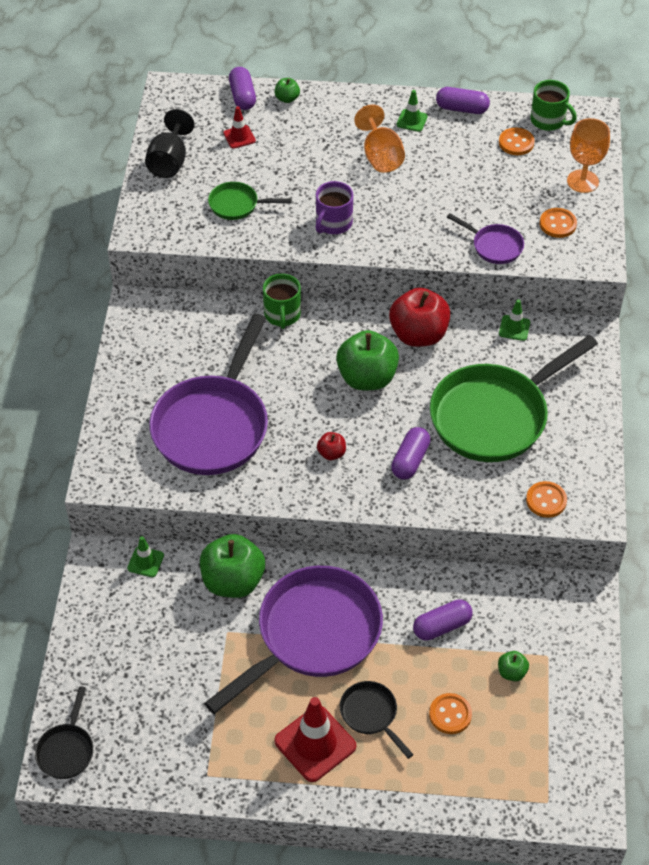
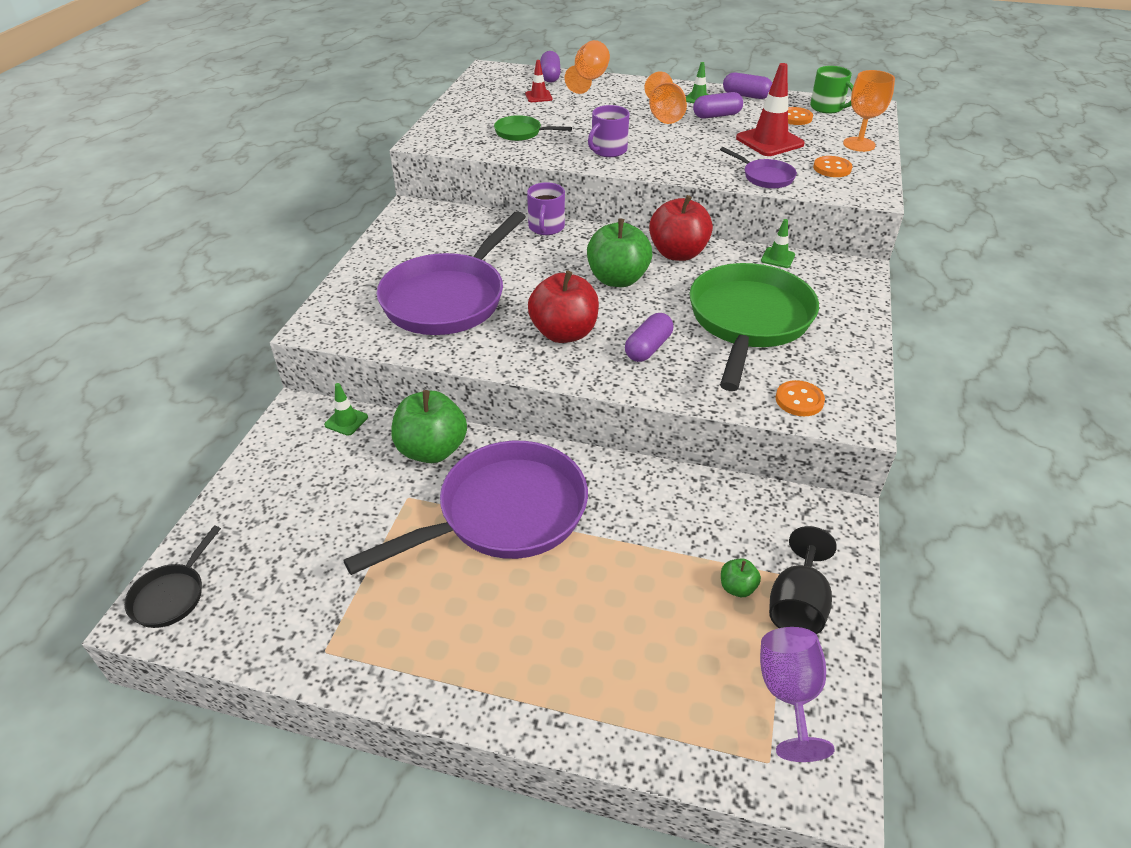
camera: 10 degrees right, 10 degrees down
black goblet [145,109,194,178] -> black goblet moved to [769,526,837,634]
green mug [263,273,301,329] -> purple mug [527,182,565,235]
red traffic cone [274,697,356,782] -> red traffic cone moved to [736,63,805,156]
green apple [275,78,300,103] -> orange goblet [565,40,610,94]
red apple [317,432,346,460] -> red apple [528,271,599,343], size x2.19
black pan [340,681,414,759] -> none
purple capsule [413,599,473,641] -> purple capsule moved to [693,92,743,119]
orange button [429,693,472,734] -> none
green pan [430,335,598,462] -> green pan turned 135 degrees clockwise [690,263,819,391]
none -> purple goblet [760,627,834,762]

